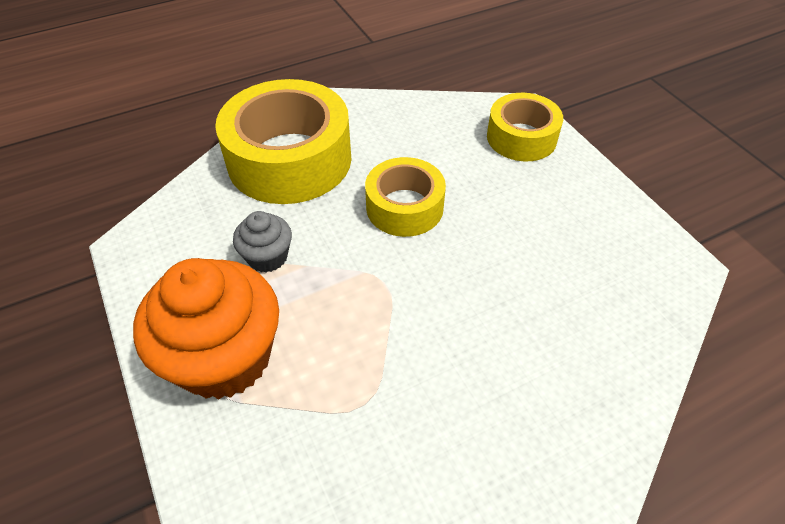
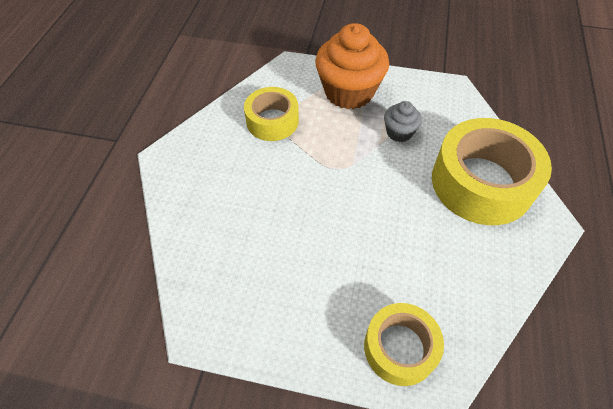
camera: 130 degrees right, 5 degrees up
yellow tape [365,157,446,237] -> yellow tape moved to [244,87,299,141]

